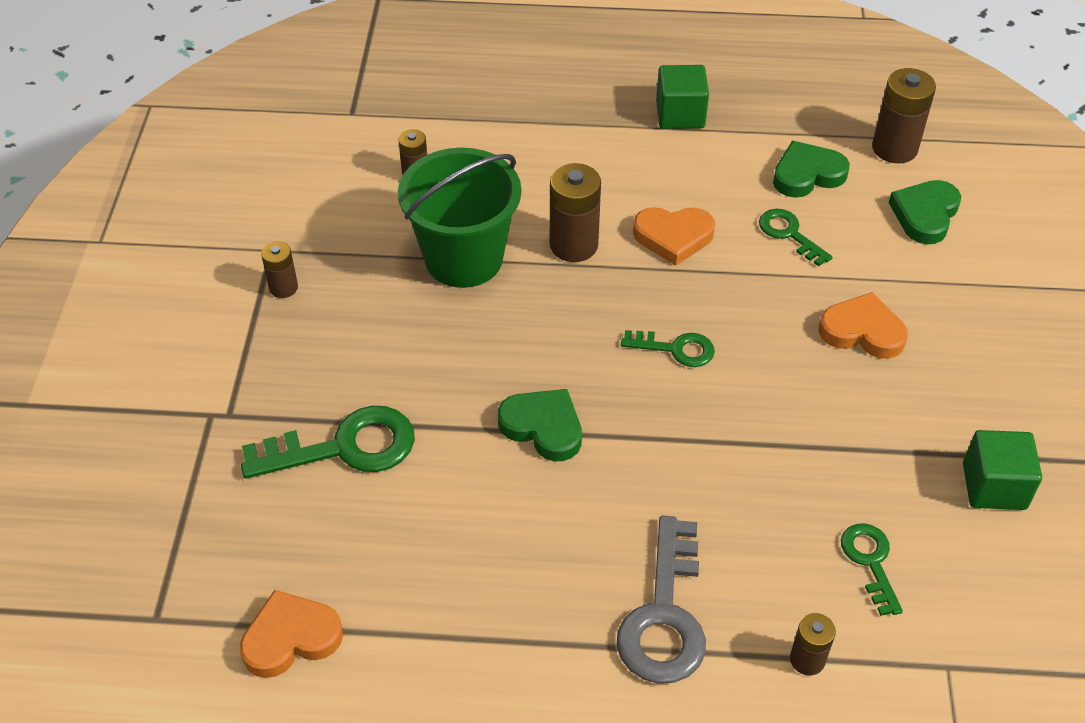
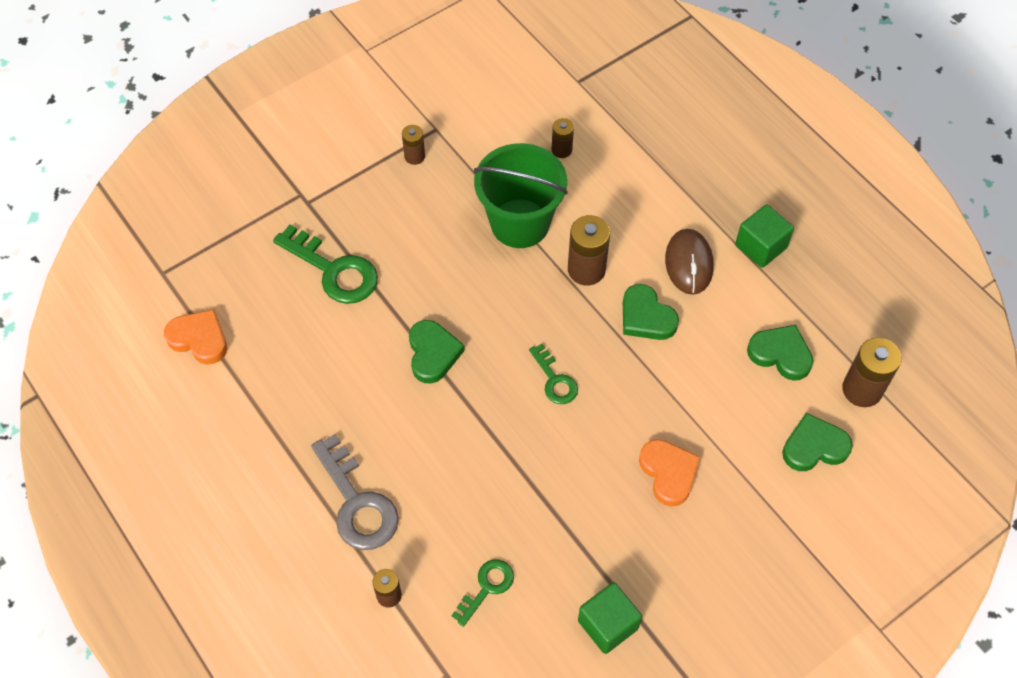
camera: 50 degrees right, 10 degrees up
grey key [616,515,706,684] -> grey key turned 90 degrees counterclockwise [311,434,399,550]
orange heart [633,207,715,266] -> green heart [623,284,679,340]
green key [759,209,833,266] -> none
none -> brown mouse [665,229,714,295]

